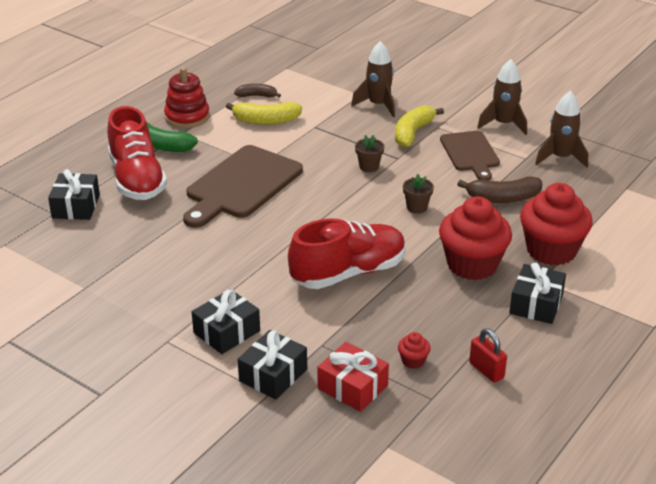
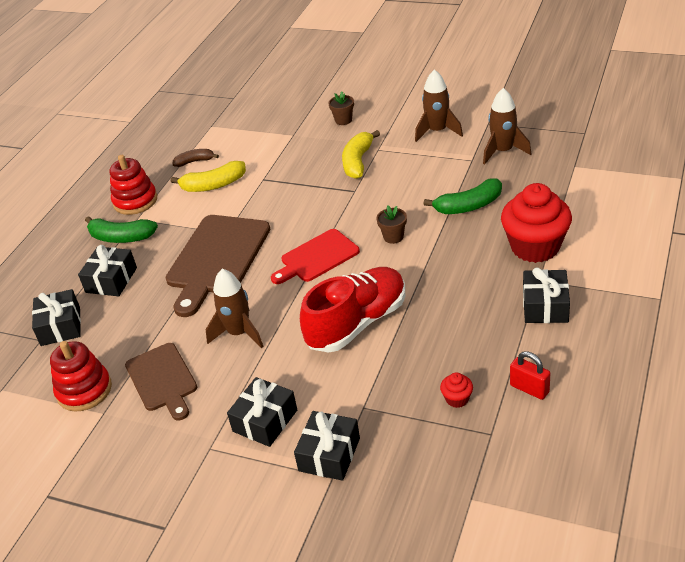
camera: 10 degrees left, 5 degrees up
red shoe [107,106,167,200] -> black gift [78,245,137,296]
red gift [317,342,389,412] -> none
brown rocket [351,41,395,117] -> brown rocket moved to [205,269,264,348]
brown flower pot [355,135,384,172] -> brown flower pot moved to [328,92,354,125]
red cupcake [439,196,512,280] -> none
brown cutting board [440,131,500,181] -> brown cutting board moved to [125,343,197,420]
brown banana [457,176,542,203] -> green banana [423,178,502,214]
none -> red stacking toy [50,341,112,412]
none -> red cutting board [271,229,360,284]

